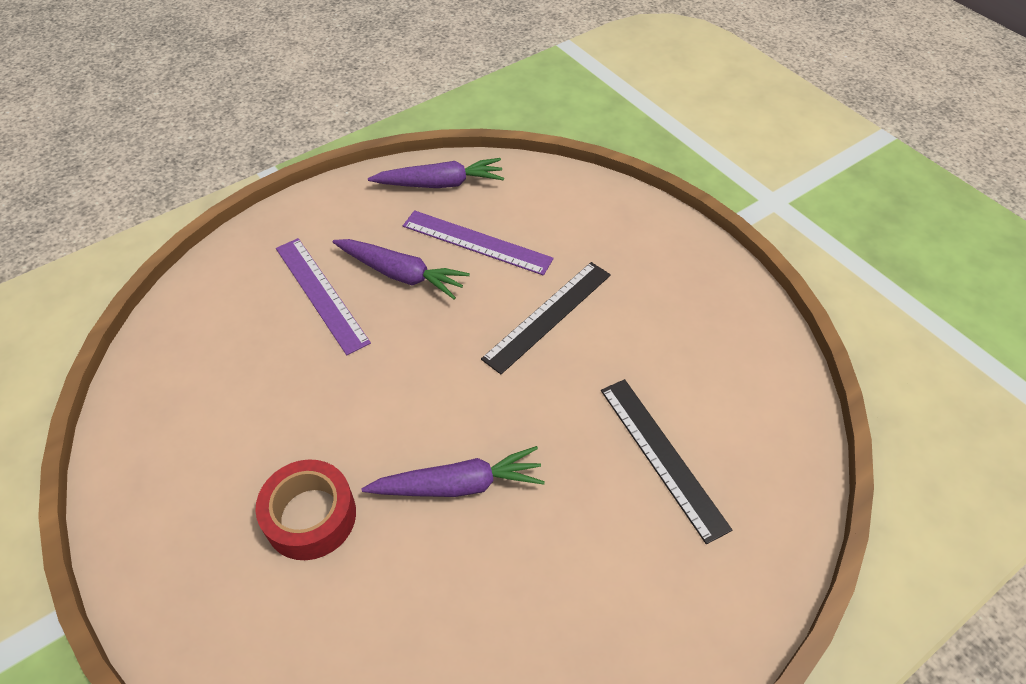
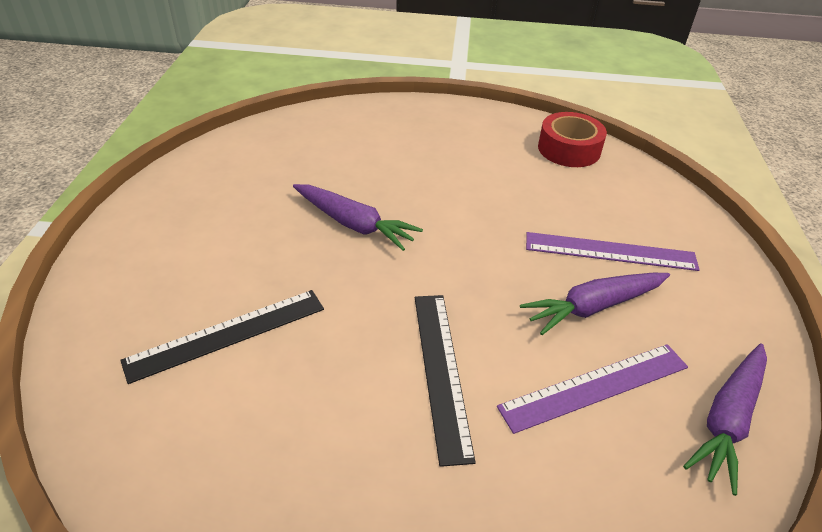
camera: 130 degrees right, 10 degrees down
red tape [255,460,356,560] -> red tape moved to [538,112,607,167]
purple carrot [361,446,545,497] -> purple carrot turned 90 degrees counterclockwise [293,184,423,251]
black ruler [601,379,732,544] -> black ruler turned 45 degrees counterclockwise [120,290,324,384]

